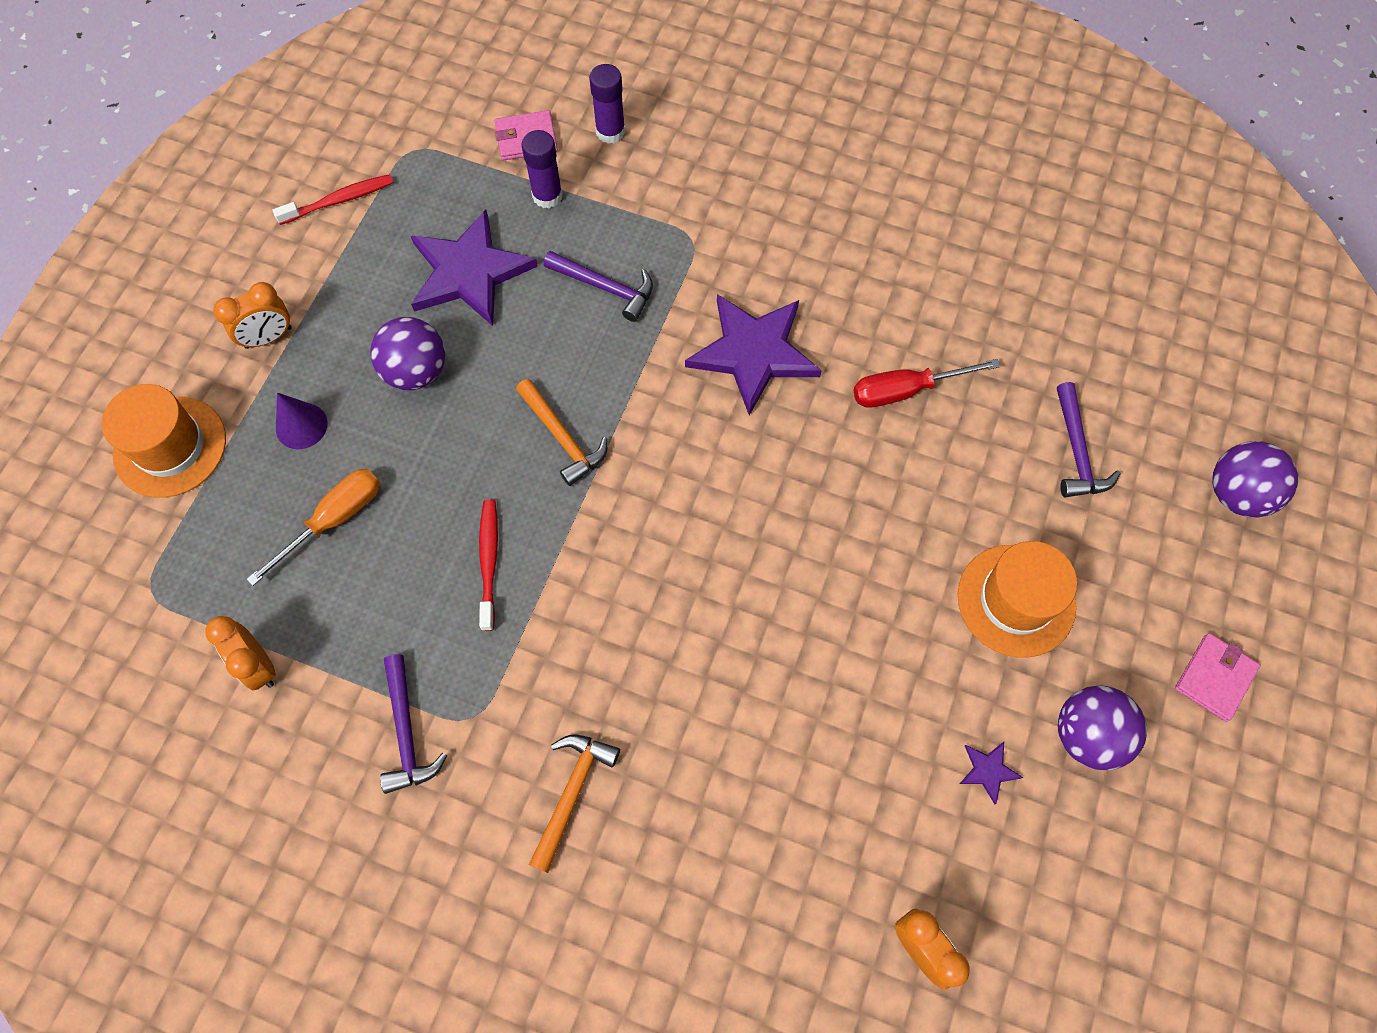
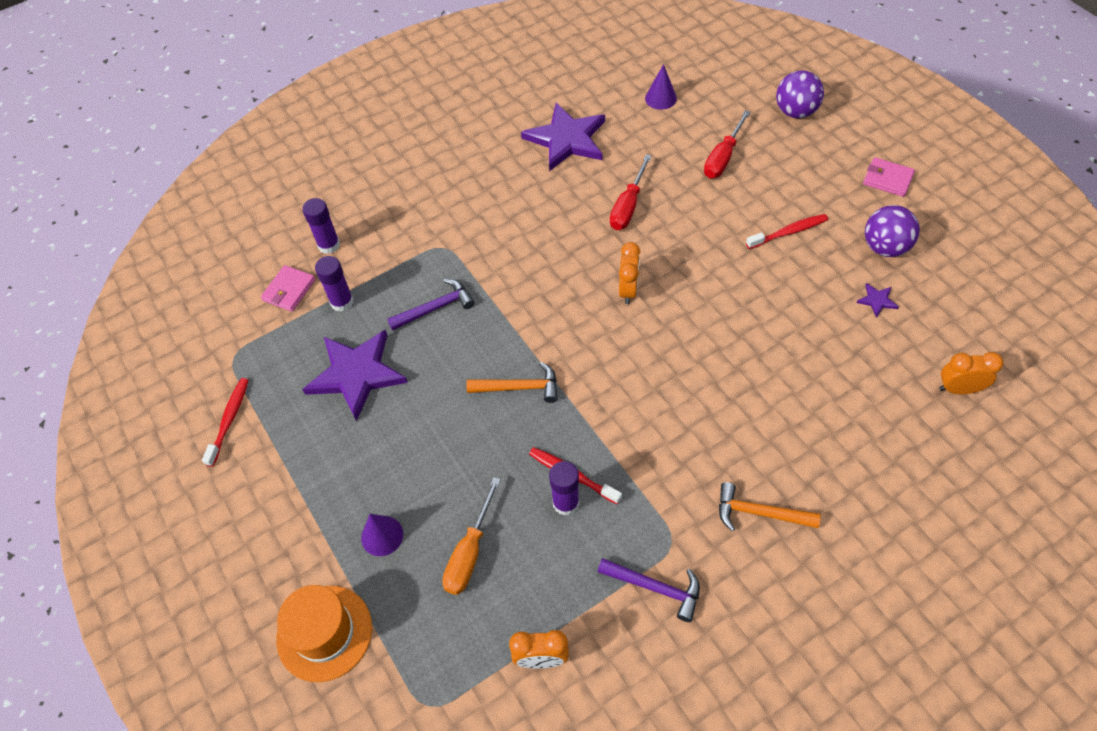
camera: 50 degrees left, 10 degrees down
orange clock [213,282,292,349] -> orange clock moved to [619,242,640,304]
orange screwdriver [247,469,380,586] -> orange screwdriver turned 150 degrees counterclockwise [442,477,501,595]
purple ball [370,317,445,390] -> none
orange hammer [529,735,620,873] -> orange hammer turned 45 degrees counterclockwise [719,482,821,531]
purple star [685,294,822,416] -> purple star moved to [521,103,605,171]
orange hat [958,541,1077,658] -> red toothbrush [746,214,828,249]
purple hammer [1057,382,1121,497] -> red screwdriver [704,110,751,178]
pink wallet [1175,633,1260,722] -> pink wallet turned 45 degrees counterclockwise [863,157,915,197]
none -> purple glue stick [549,461,579,516]
none -> purple cone [645,64,677,110]

